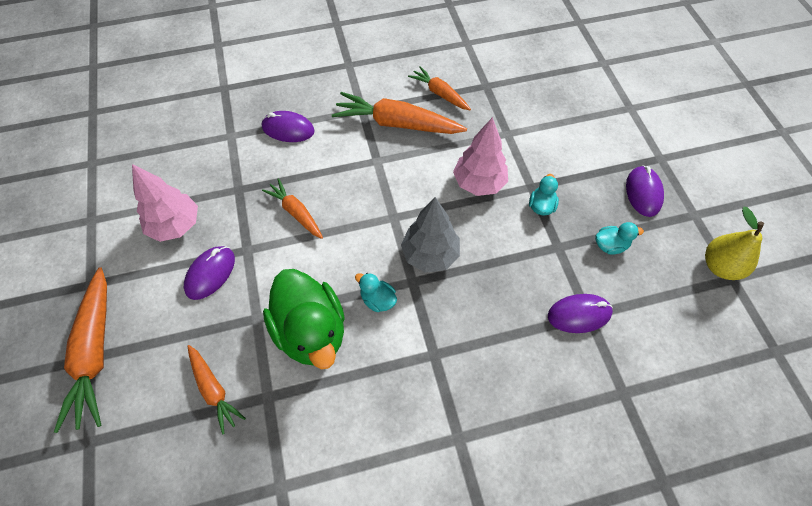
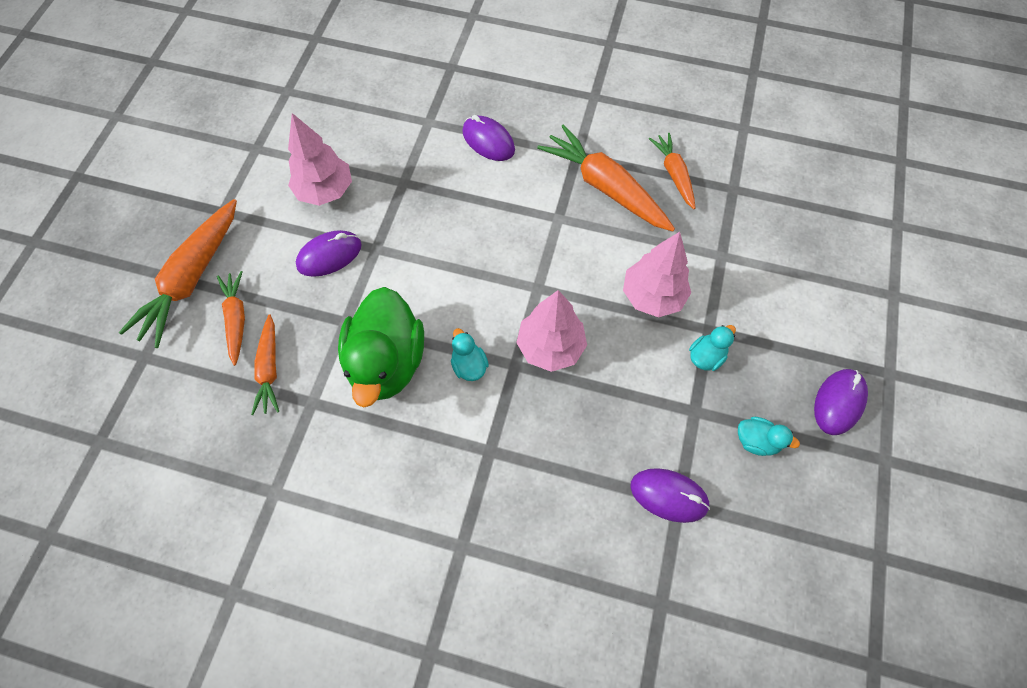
camera: 30 degrees right, 5 degrees up
orange carrot [262,178,323,239] -> orange carrot moved to [217,271,245,366]
grey tree [401,197,460,273] -> pink tree [516,290,587,372]
yellow pear [705,207,764,280] -> none

